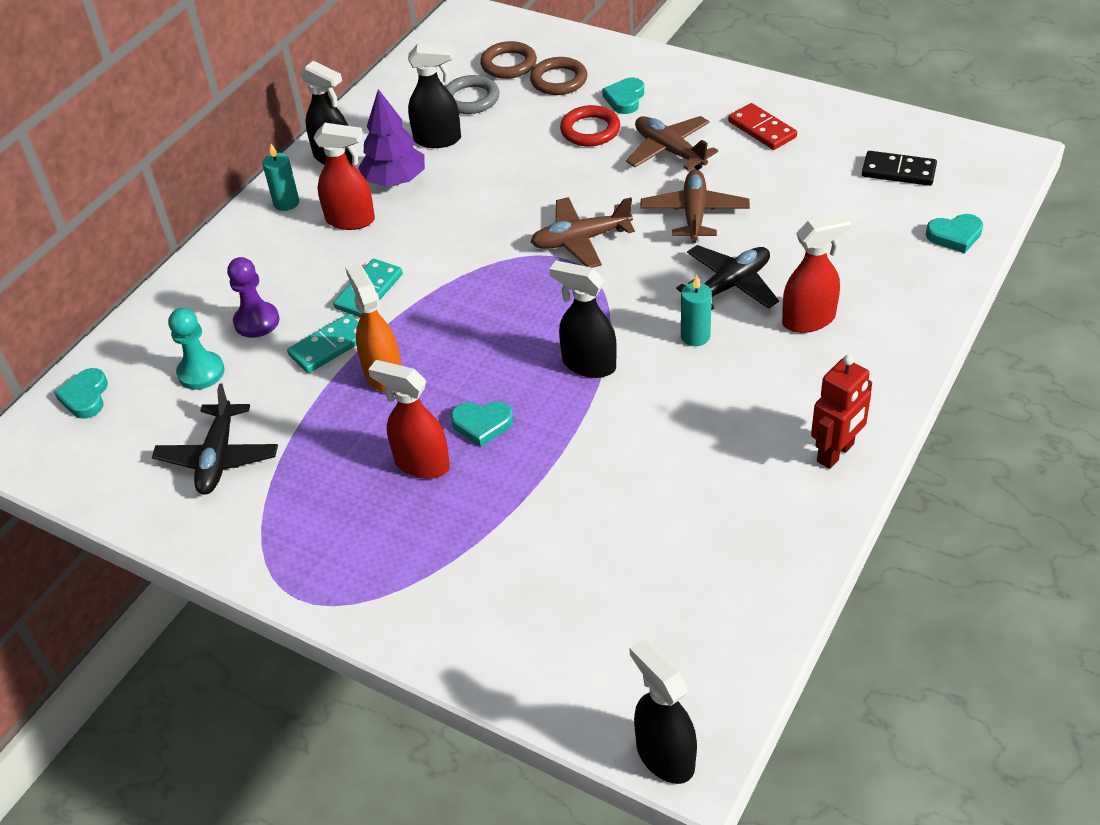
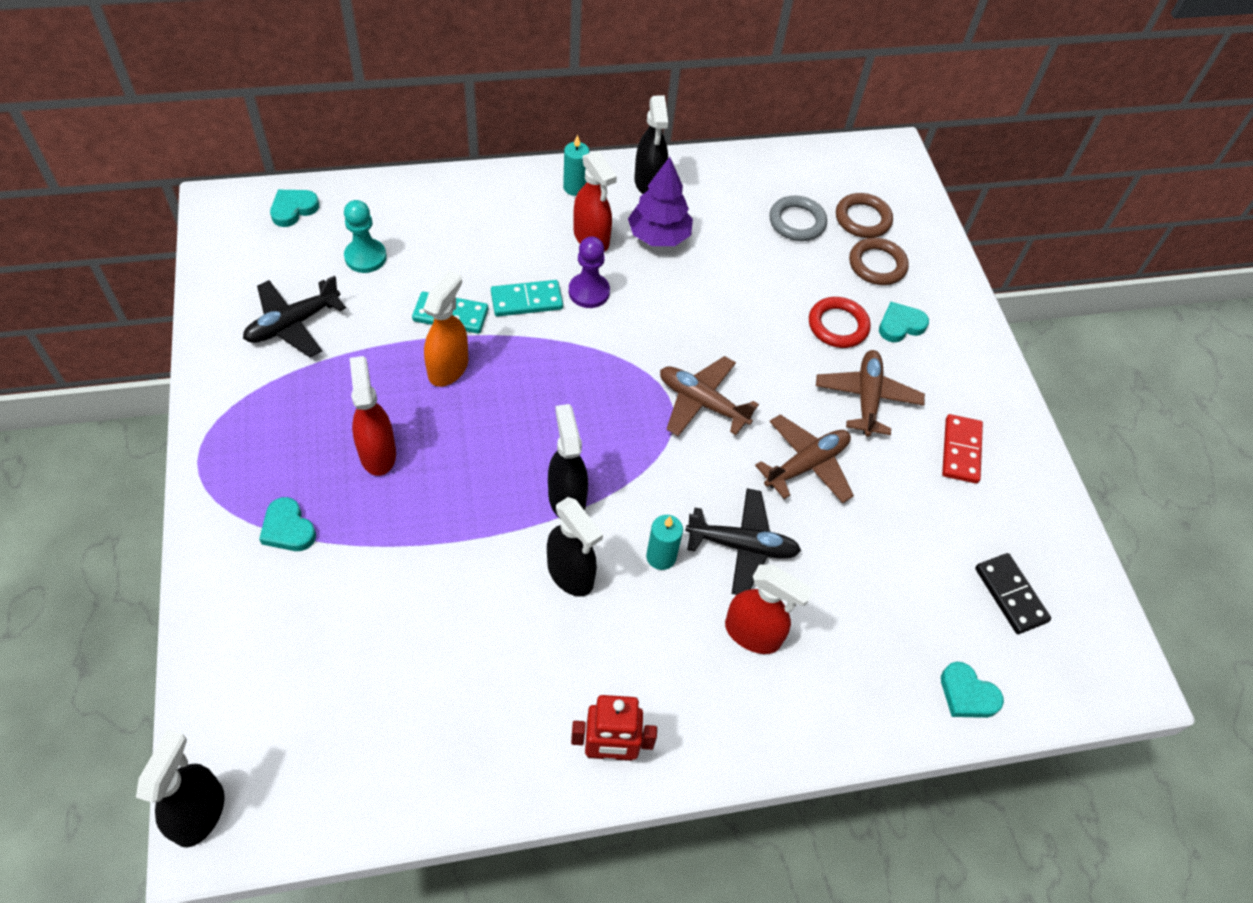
camera: 40 degrees right, 10 degrees up
purple pawn [227,257,279,338] -> purple pawn moved to [569,236,610,308]
black spray bottle [408,44,461,148] -> black spray bottle moved to [547,497,603,597]
turquoise heart [451,401,513,447] -> turquoise heart moved to [259,497,316,551]

